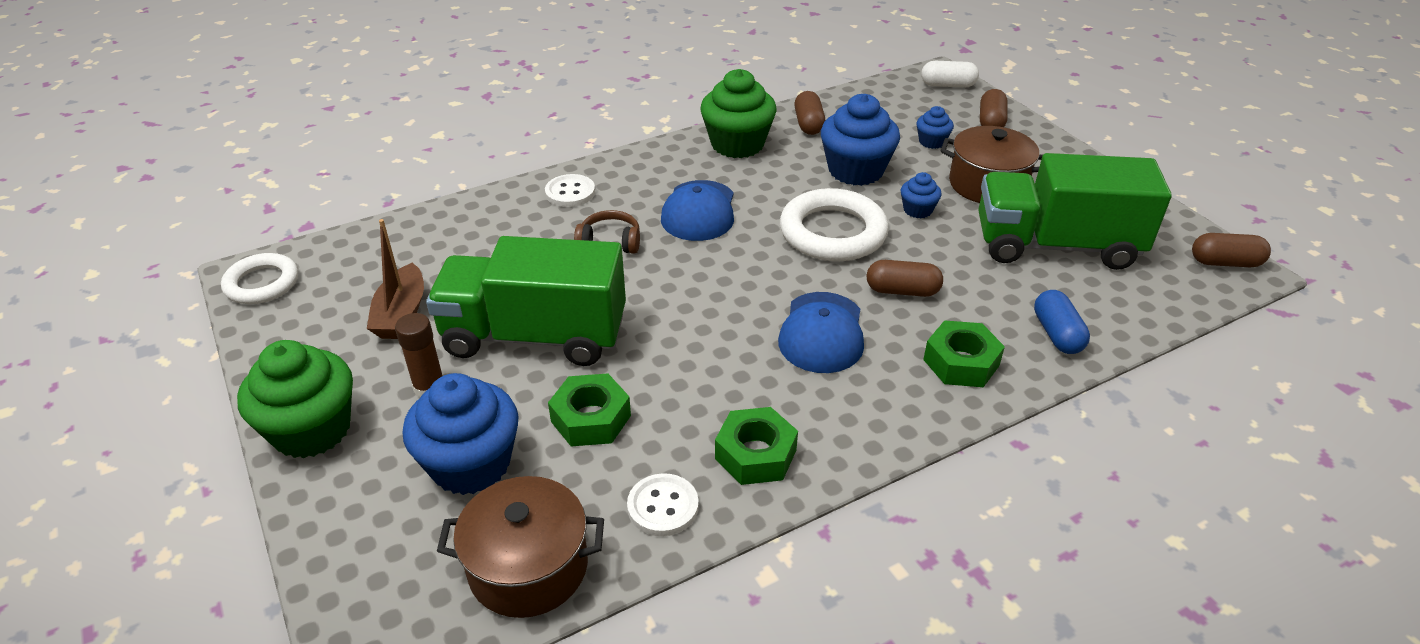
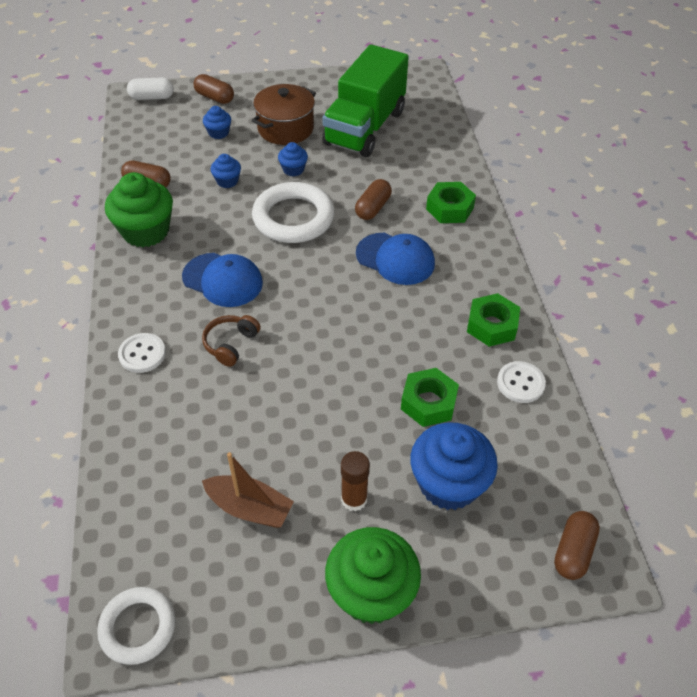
camera: 70 degrees left, 10 degrees up
green truck [426,236,626,366] -> none
brown pot [437,476,604,618] -> none
blue cupcake [821,94,900,186] -> blue cupcake [210,154,241,188], size x0.49
white capsule [921,61,979,88] -> white capsule turned 60 degrees clockwise [127,78,174,100]
blue capsule [1034,290,1090,354] -> none
brown capsule [1192,233,1271,267] -> brown capsule moved to [554,511,600,580]

